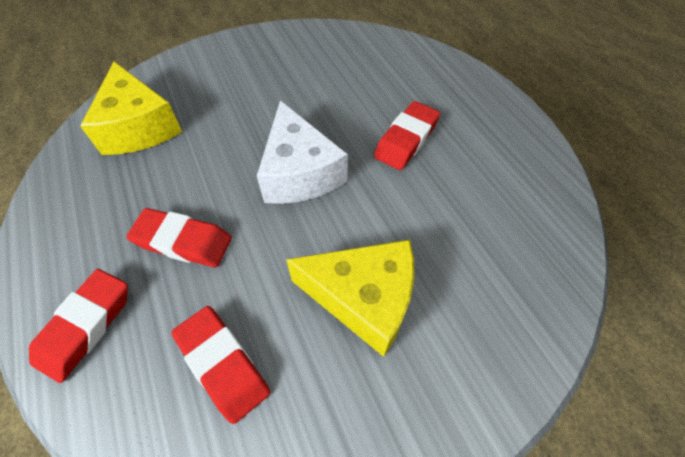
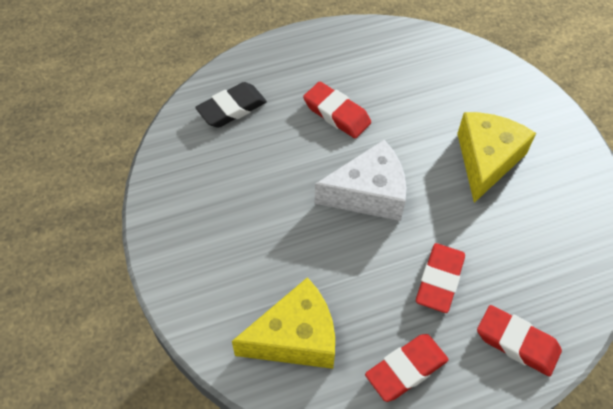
camera: 85 degrees left, 0 degrees up
red eraser [171,306,270,424] -> red eraser moved to [365,334,449,402]
none -> black eraser [195,82,267,128]

